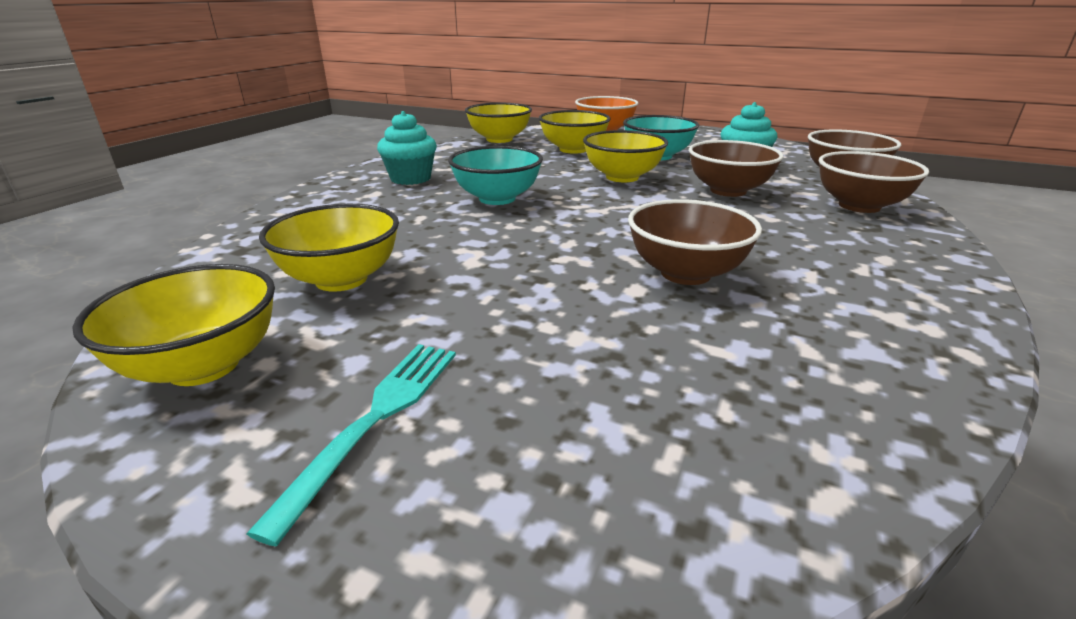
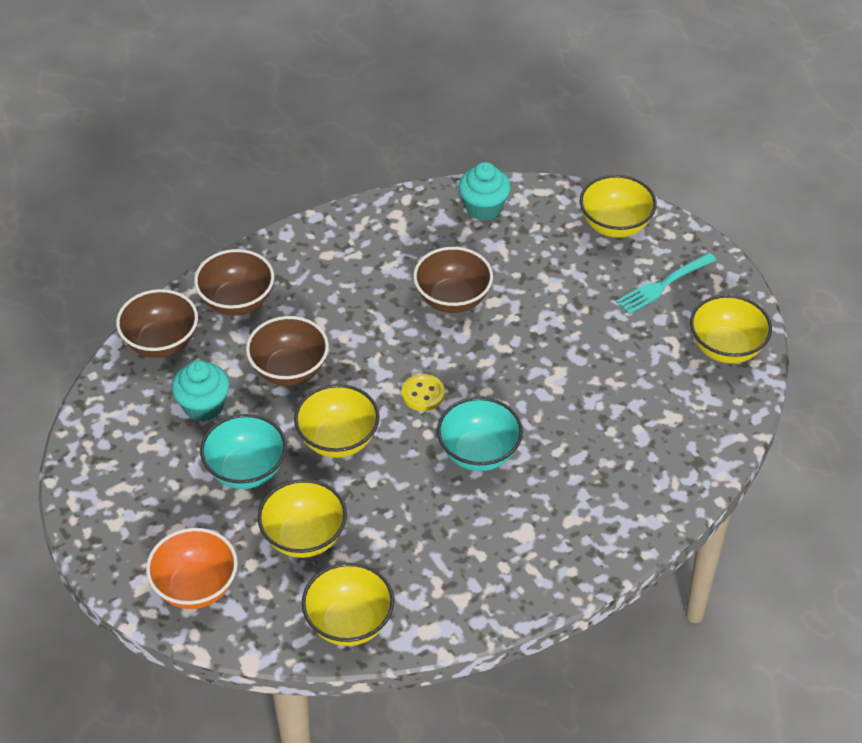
camera: 145 degrees left, 20 degrees up
yellow bowl [259,204,399,292] -> yellow bowl moved to [580,175,657,238]
turquoise cupcake [377,111,437,185] -> turquoise cupcake moved to [458,162,511,221]
none -> yellow button [402,374,445,411]

